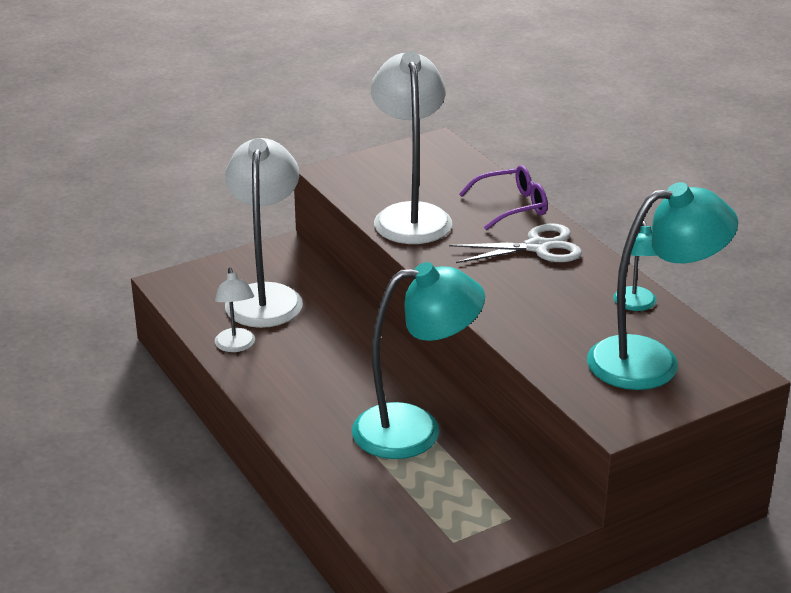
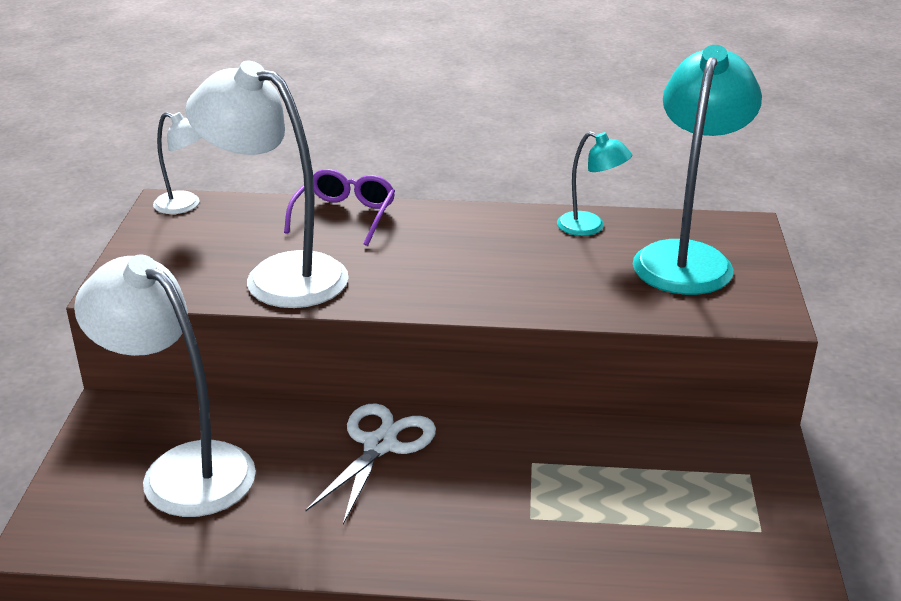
camera: 55 degrees left, 0 degrees up
white lamp [215,268,255,352] -> white lamp moved to [153,112,202,214]
turquoise lamp [352,262,485,459] -> none
white scissors [449,223,582,263] -> white scissors moved to [306,404,436,525]

